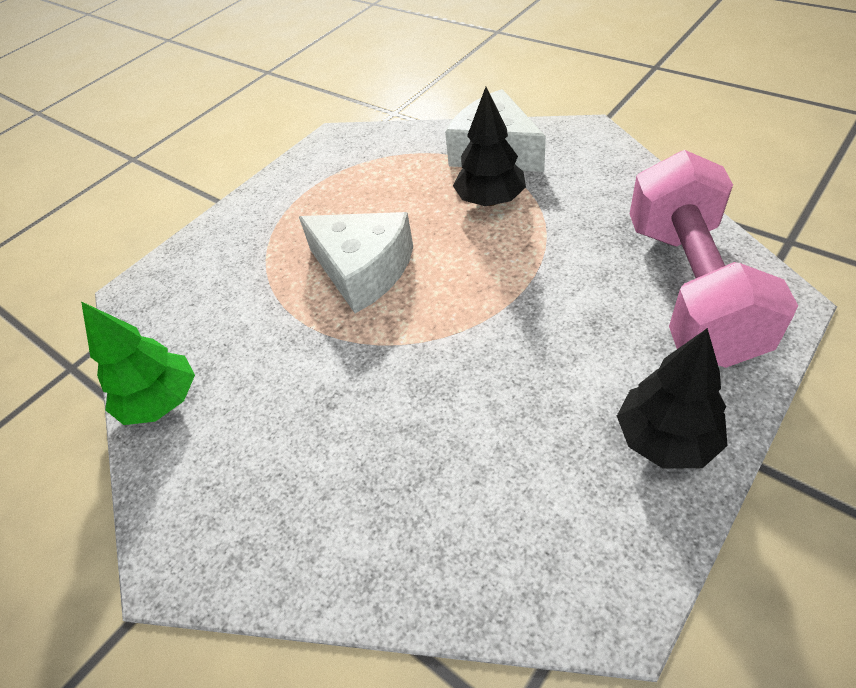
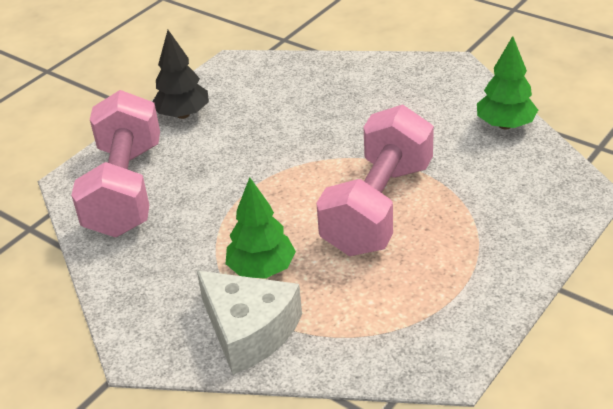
camera: 175 degrees right, 10 degrees down
white cheese [299,212,413,313] -> pink dumbbell [316,105,434,256]
black tree [453,87,526,206] -> green tree [226,177,296,279]

